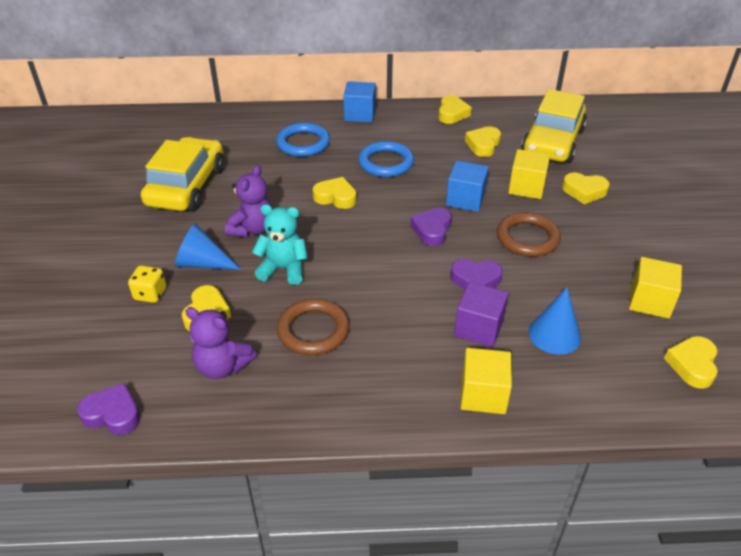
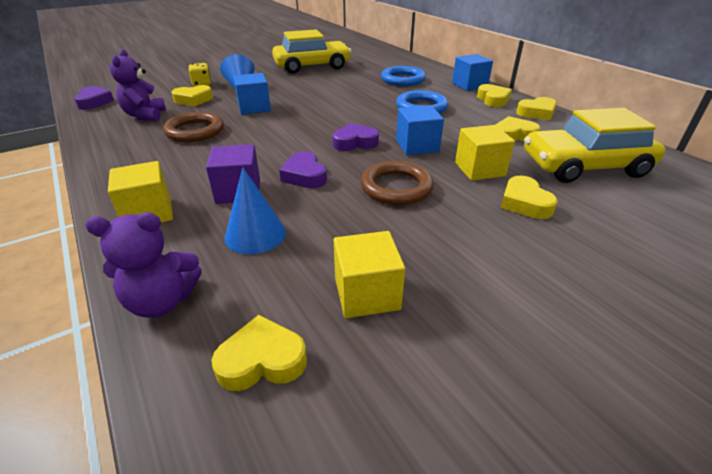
camera: 60 degrees right, 5 degrees down
purple teddy bear [225,165,272,237] -> purple teddy bear moved to [85,212,202,318]
turquoise teddy bear [252,204,308,285] -> blue cube [234,73,271,115]
yellow heart [312,177,356,209] -> yellow heart moved to [477,84,512,107]

